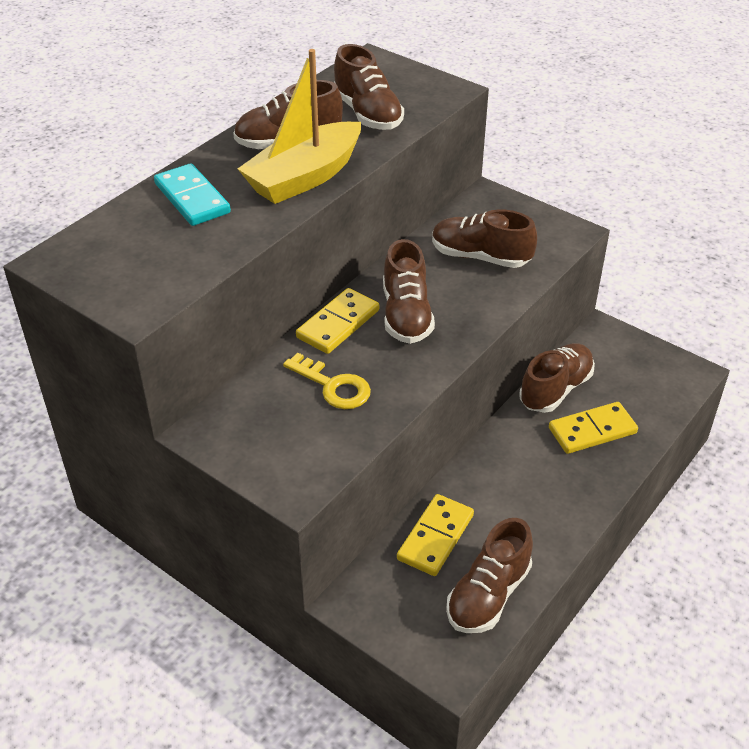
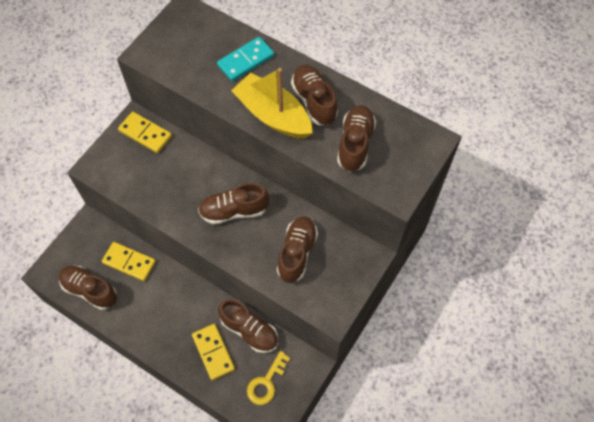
camera: 85 degrees right, 20 degrees up
yellow key [283,352,371,409] -> yellow key moved to [247,351,290,405]
yellow domino [296,288,379,354] -> yellow domino moved to [118,112,172,153]
brown shoe [334,44,404,130] -> brown shoe turned 135 degrees clockwise [337,105,376,172]

